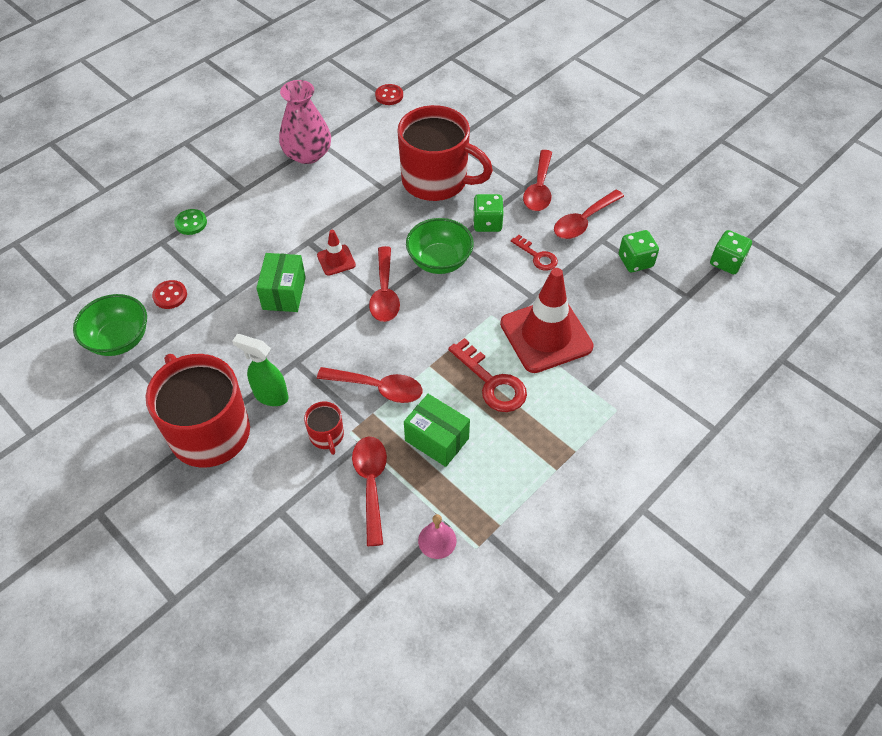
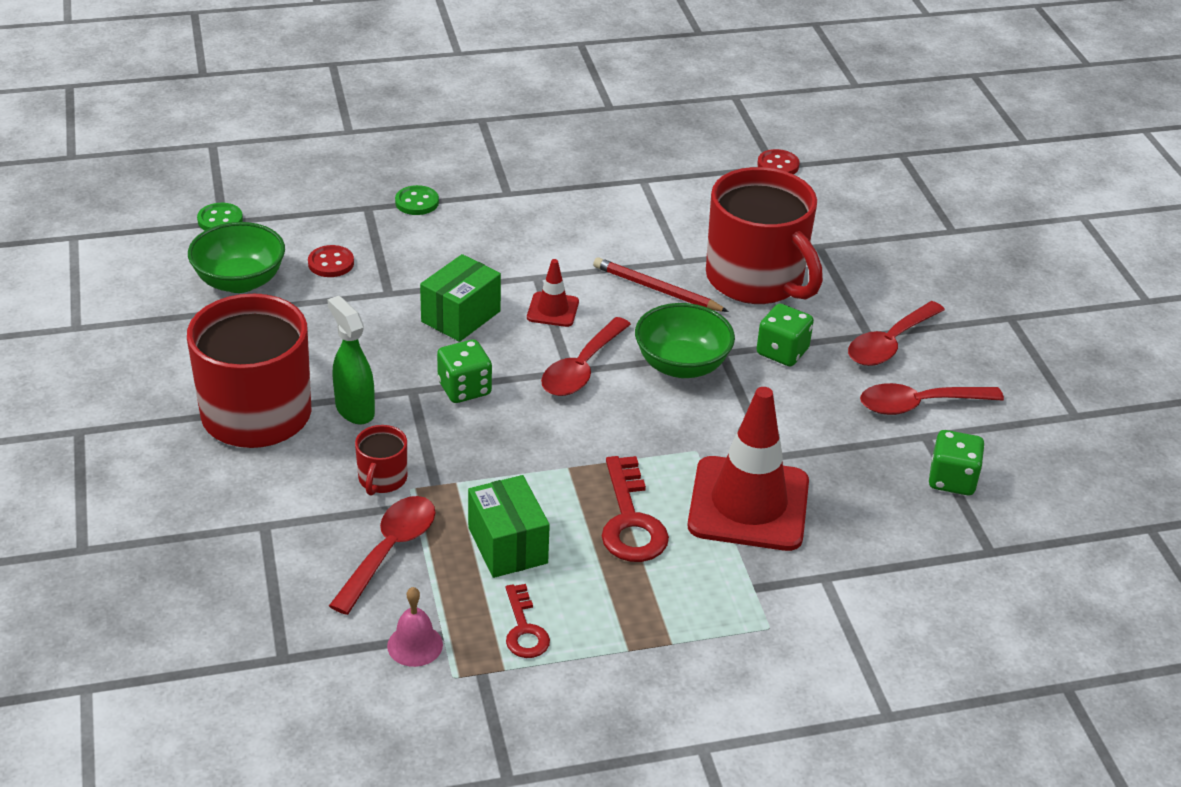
camera: 30 degrees right, 15 degrees down
pink vase [279,80,331,164] -> none
red spoon [317,367,423,403] -> none
red key [511,235,558,271] -> red key moved to [506,584,550,658]
green dice [710,230,752,274] -> green dice moved to [437,339,492,403]
none -> green button [197,203,243,230]
none -> red pencil [593,257,729,312]

